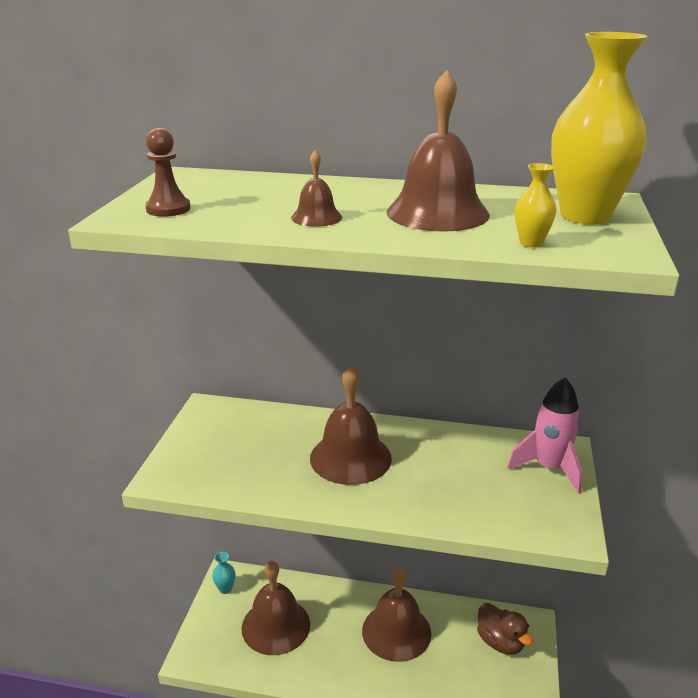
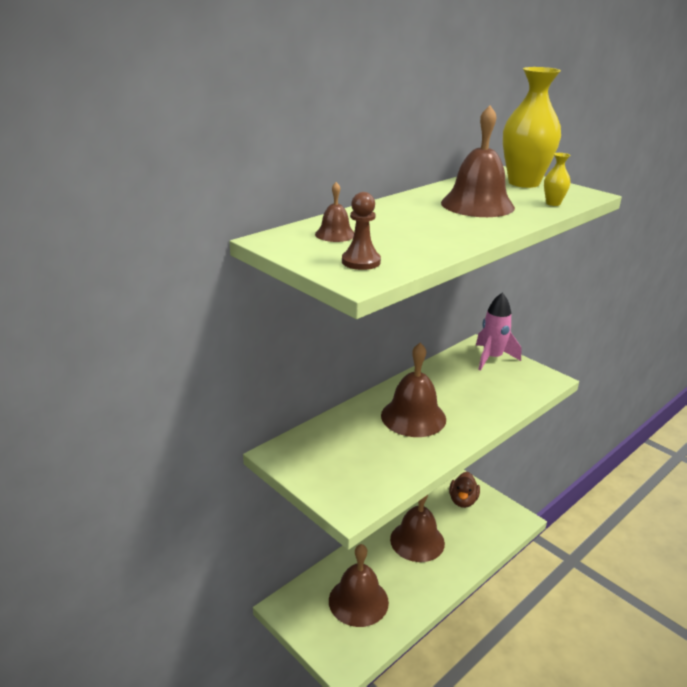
camera: 55 degrees left, 0 degrees up
turquoise vase [212,552,236,594] -> none
brown bell [291,150,342,227] -> brown bell moved to [315,182,354,242]
brown duck [477,603,533,655] -> brown duck turned 105 degrees clockwise [449,472,480,508]

